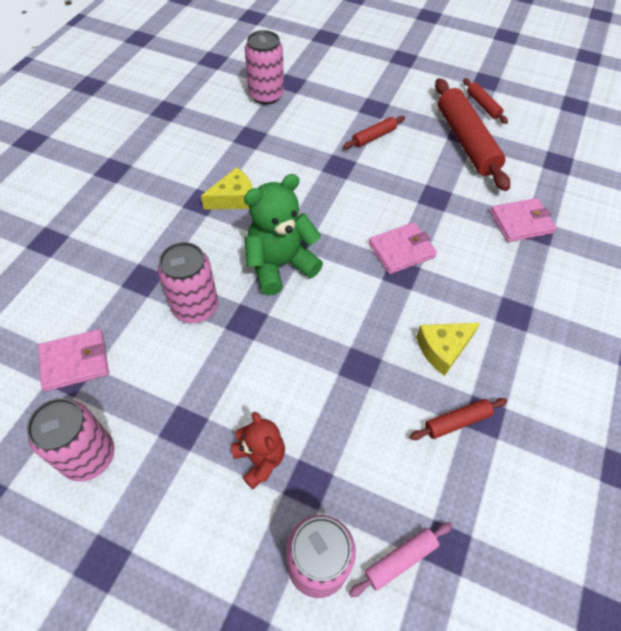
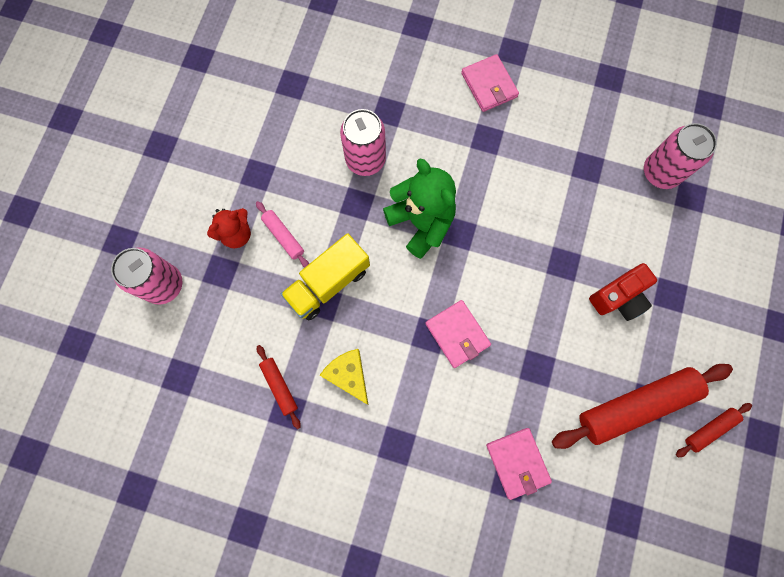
camera: 85 degrees right, 20 degrees up
pink can [27,398,115,482] -> none
pink wallet [38,329,109,392] -> pink wallet moved to [461,54,519,112]
yellow cheese [201,167,253,210] -> none
red rolling pin [343,116,405,149] -> red camera [589,263,657,321]
pink rolling pin [349,522,452,597] -> pink rolling pin moved to [256,201,309,268]
none -> yellow truck [281,233,370,321]

